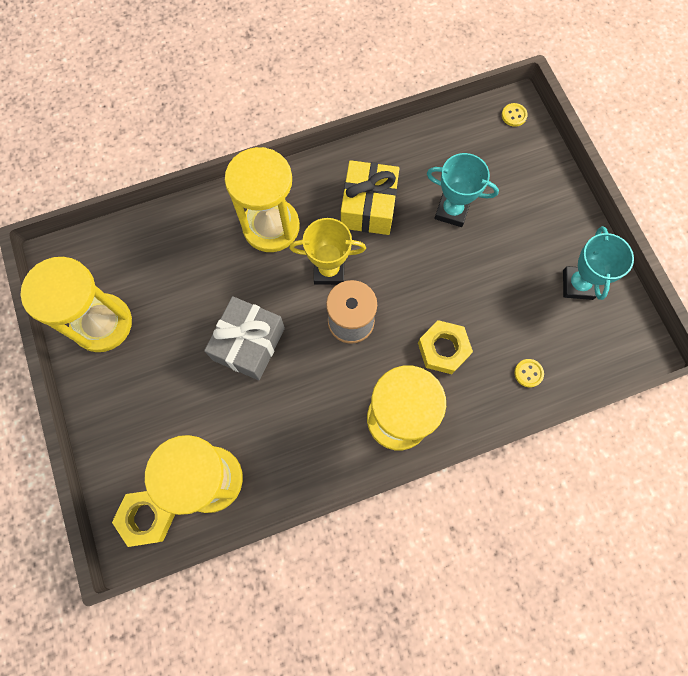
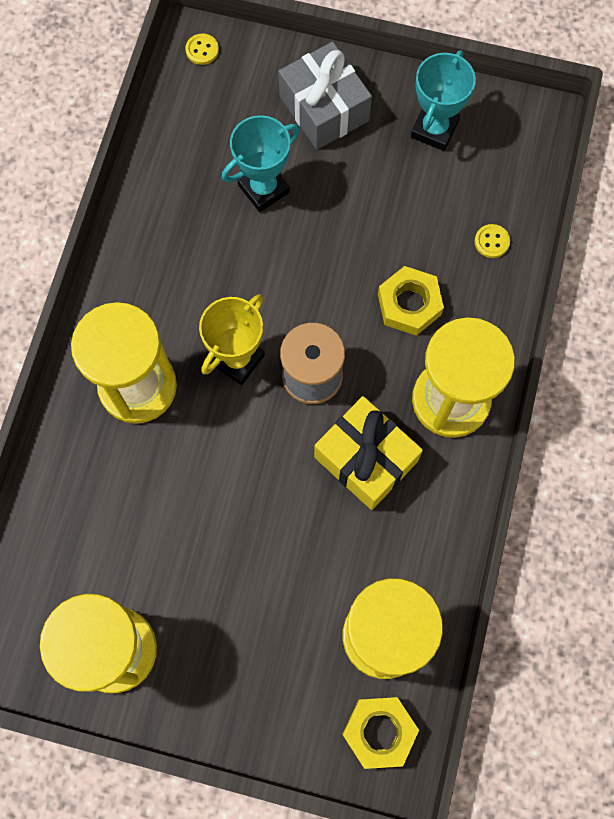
camera: 55 degrees left, 0 degrees up
grey gift [204,296,285,380] -> grey gift moved to [278,42,372,150]
yellow gift [341,160,400,235] -> yellow gift moved to [314,396,423,510]
turquoise trophy [563,226,634,300] -> turquoise trophy turned 75 degrees clockwise [411,50,476,151]

